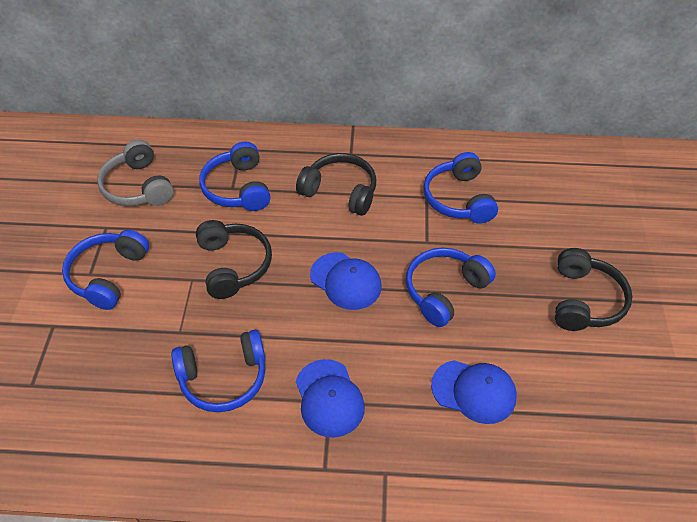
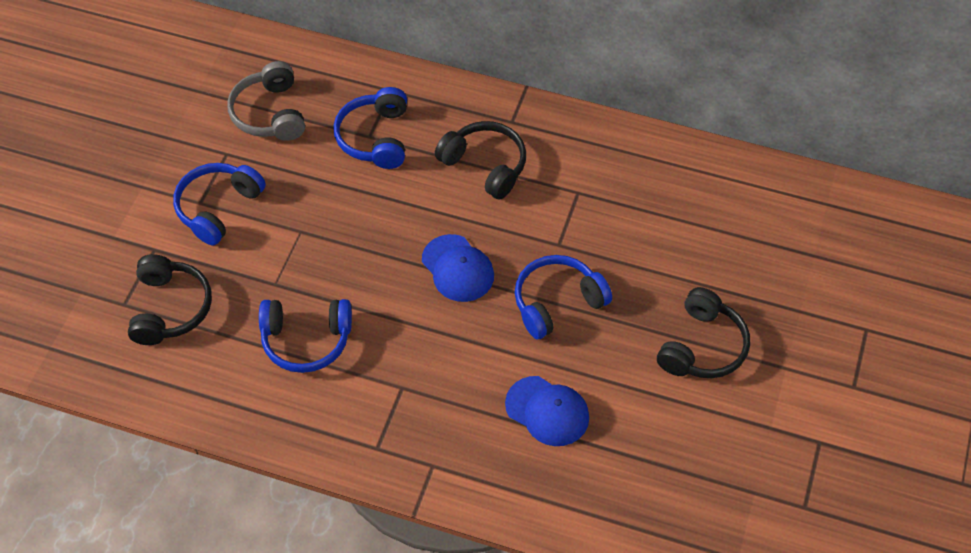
camera: 15 degrees right, 5 degrees up
black headphones [196,220,272,299] -> black headphones moved to [128,254,212,345]
blue cap [296,359,365,438] -> none
blue headphones [423,152,498,224] -> none

